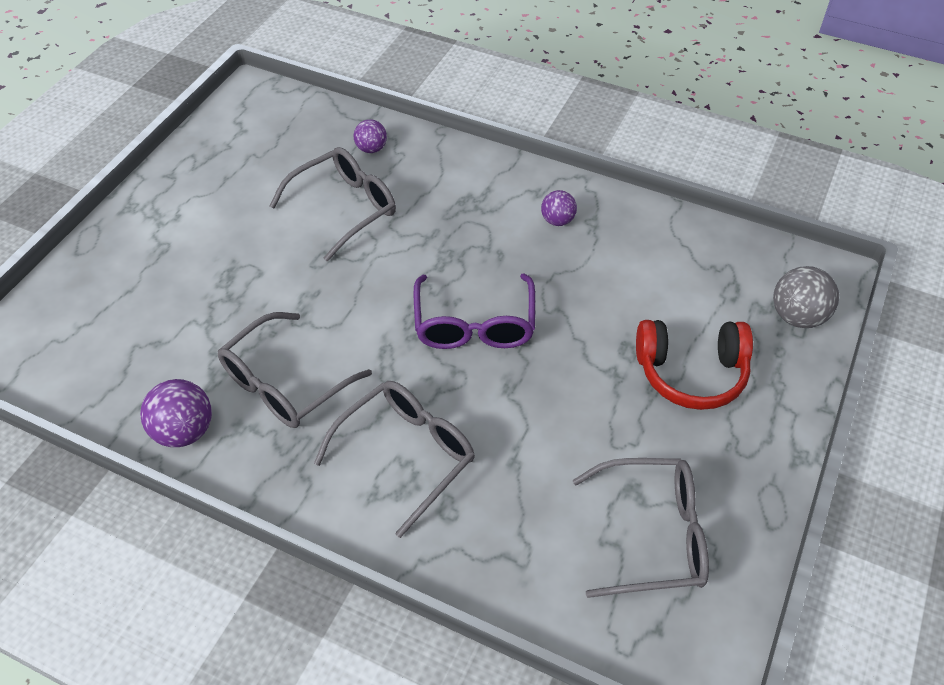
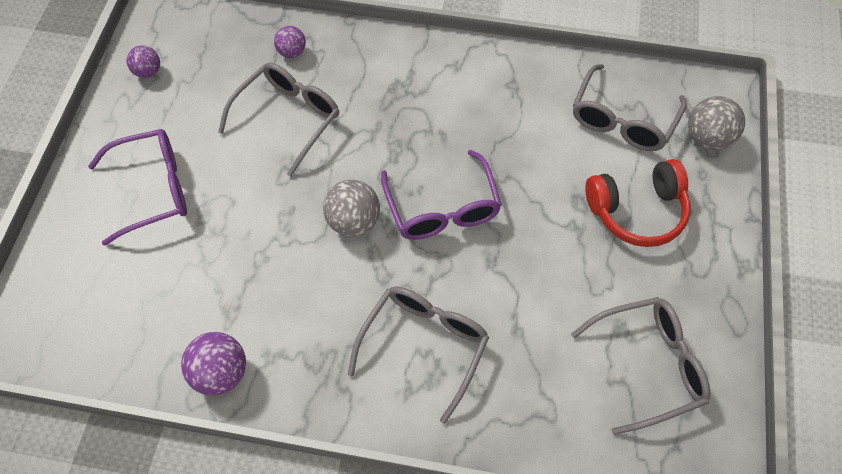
camera: 15 degrees left, 10 degrees up
grey glasses [218,312,372,428] -> grey glasses moved to [573,64,687,151]
purple ball [541,190,577,226] -> purple ball moved to [127,45,160,78]
none -> purple glasses [88,129,187,246]
none -> grey ball [323,180,380,236]

